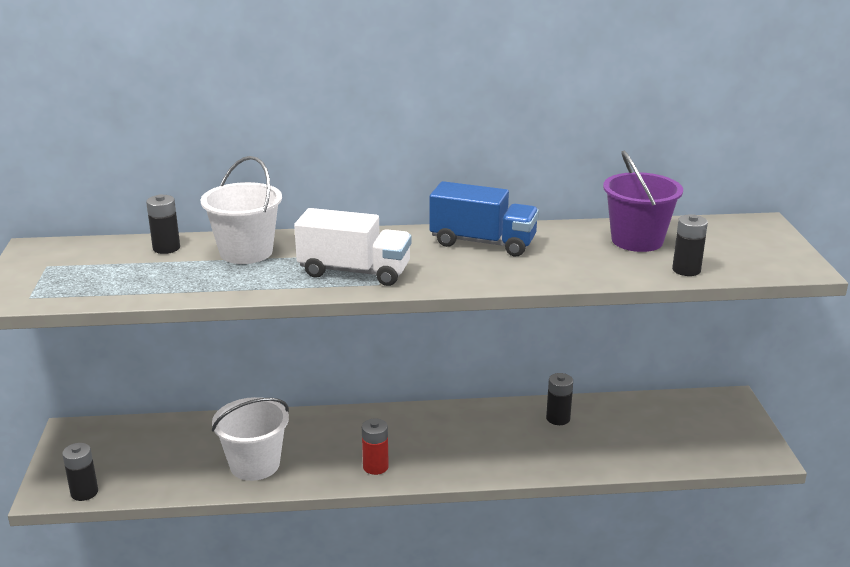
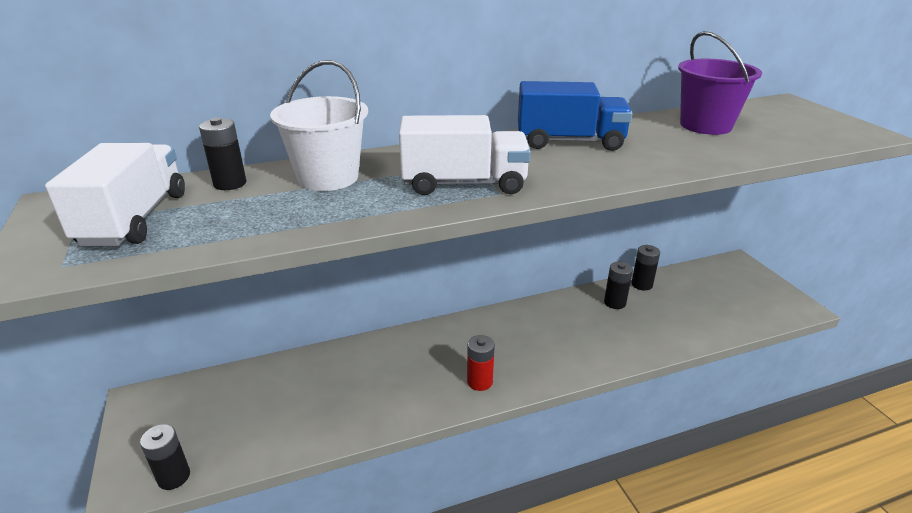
camera: 15 degrees left, 5 degrees up
white bucket [212,397,289,481] -> none
black battery [672,214,708,276] -> black battery moved to [632,245,660,290]
none -> white truck [45,143,185,246]

